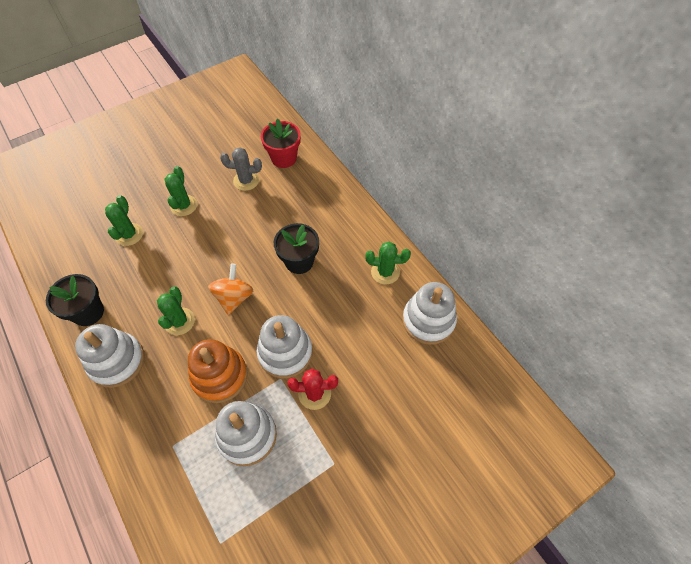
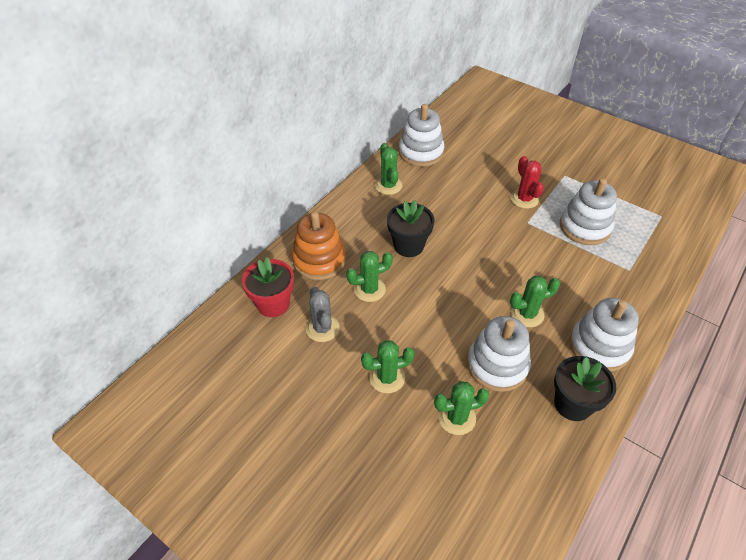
camera: 110 degrees left, 10 degrees down
orange stacking toy [188,339,248,403] -> orange stacking toy moved to [292,212,346,280]
orange spinning top [208,264,253,315] -> none
white stacking toy [257,315,312,379] -> white stacking toy moved to [467,316,531,392]
none -> green cactus [346,251,393,302]

